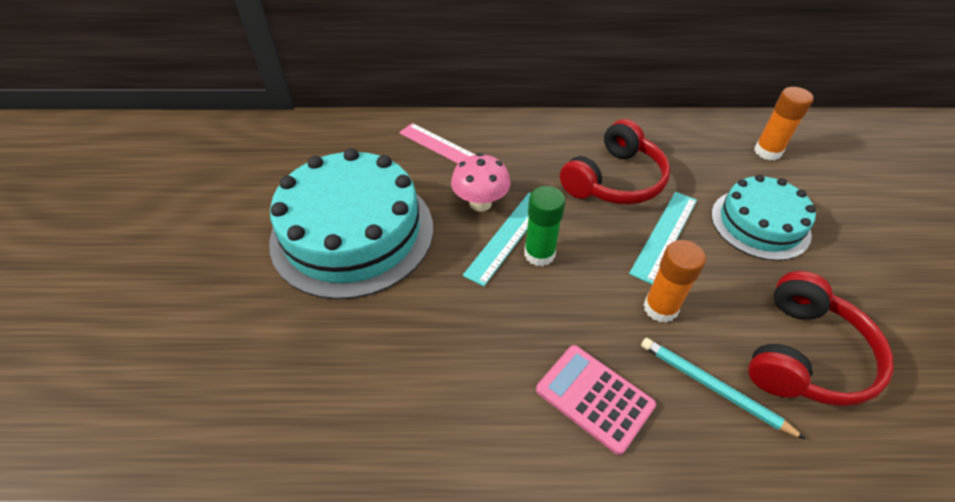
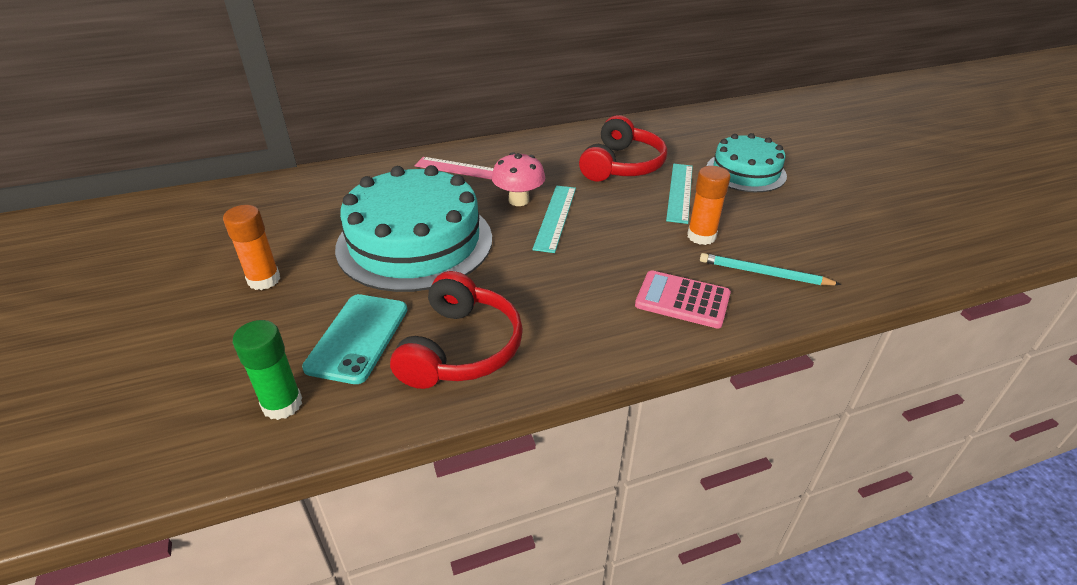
camera: 20 degrees left, 10 degrees down
green glue stick [524,186,565,266] -> green glue stick moved to [233,320,302,420]
red headphones [748,271,894,406] -> red headphones moved to [390,271,523,389]
orange glue stick [754,87,813,160] -> orange glue stick moved to [223,205,280,290]
none -> turquoise phone [302,294,407,384]

